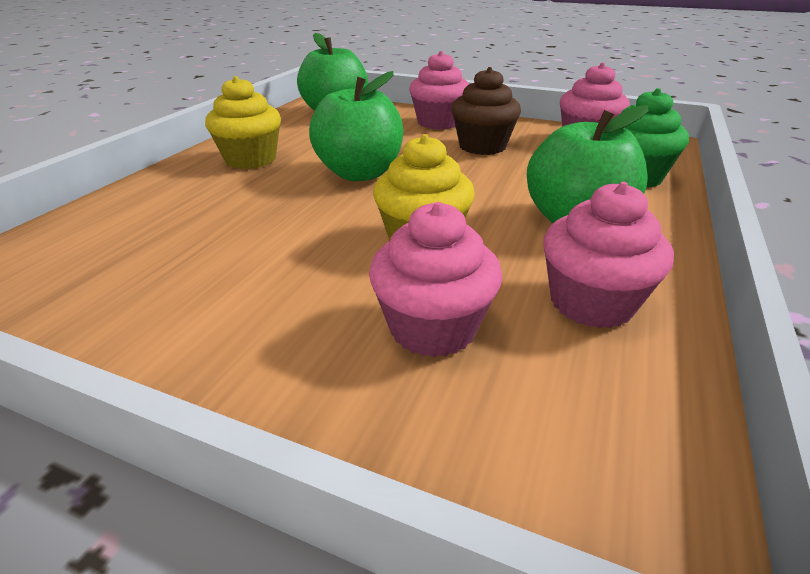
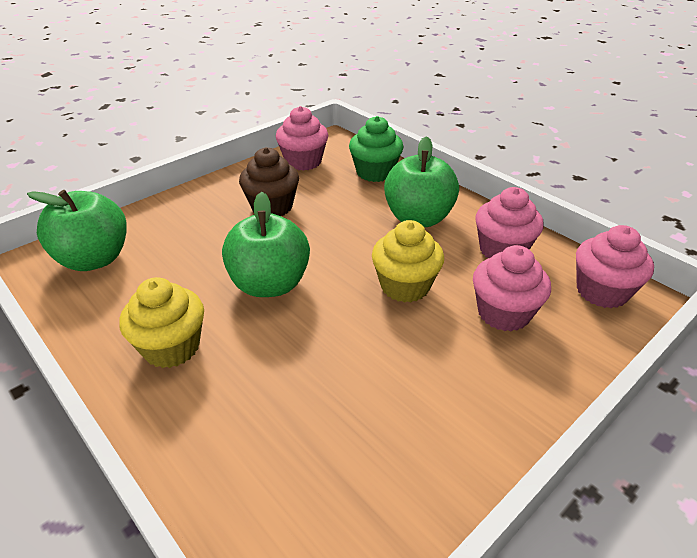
camera: 65 degrees left, 5 degrees up
pink cupcake [409,51,469,130] -> pink cupcake moved to [576,225,654,308]

